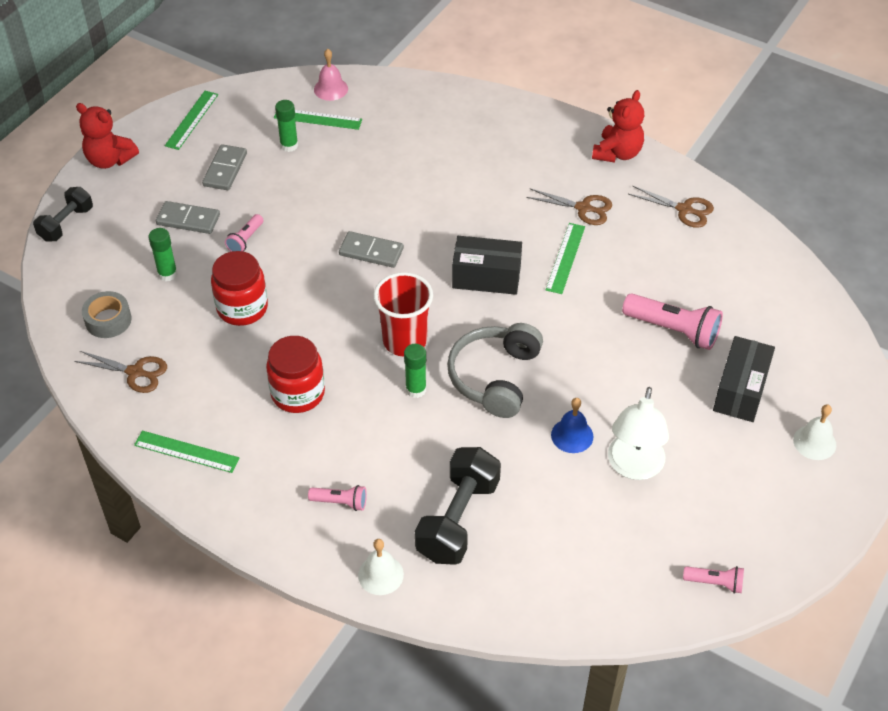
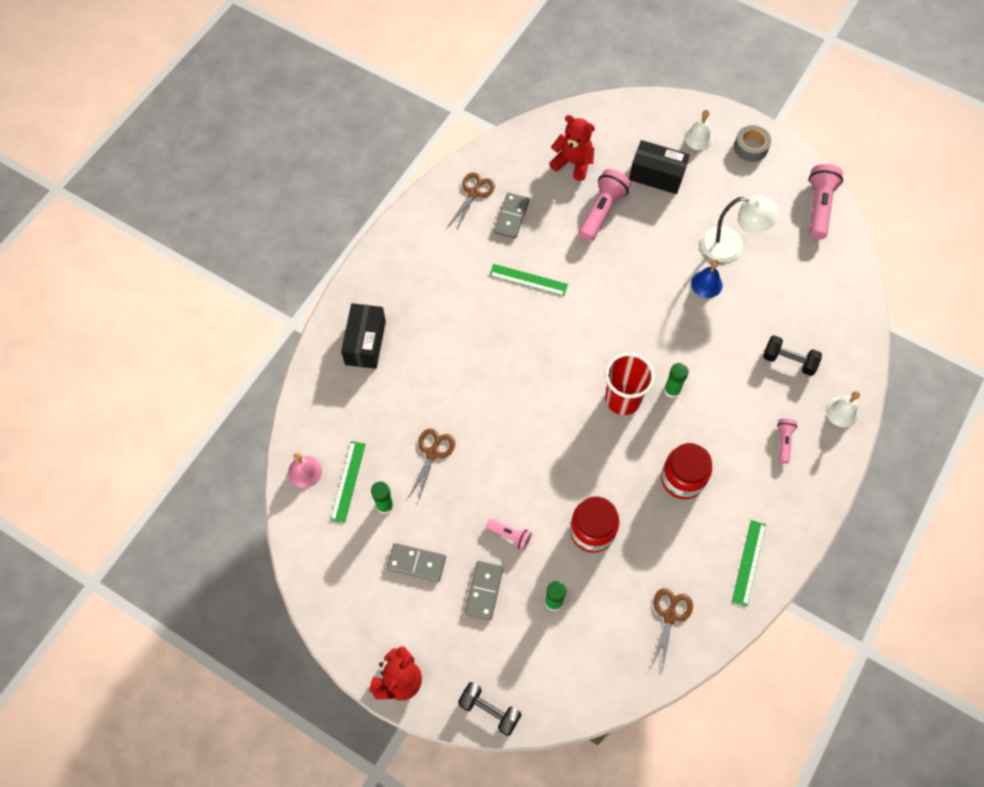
camera: 90 degrees left, 15 degrees up
grey tape [82,291,132,338] -> grey tape moved to [734,125,771,162]
green ruler [165,91,218,150] -> none
grey domino [339,231,404,268] -> grey domino moved to [494,193,529,238]
black dumbbell [415,447,501,565] -> black dumbbell [763,335,822,376], size x0.62
grey headphones [447,323,543,418] -> none
black box [452,236,522,295] -> black box moved to [341,303,386,369]
brown scissors [526,189,612,225] -> brown scissors moved to [408,429,455,502]
red teddy bear [592,90,644,163] -> red teddy bear moved to [549,115,595,181]
pink flashlight [683,566,744,593] -> pink flashlight [809,164,843,240], size x1.86

